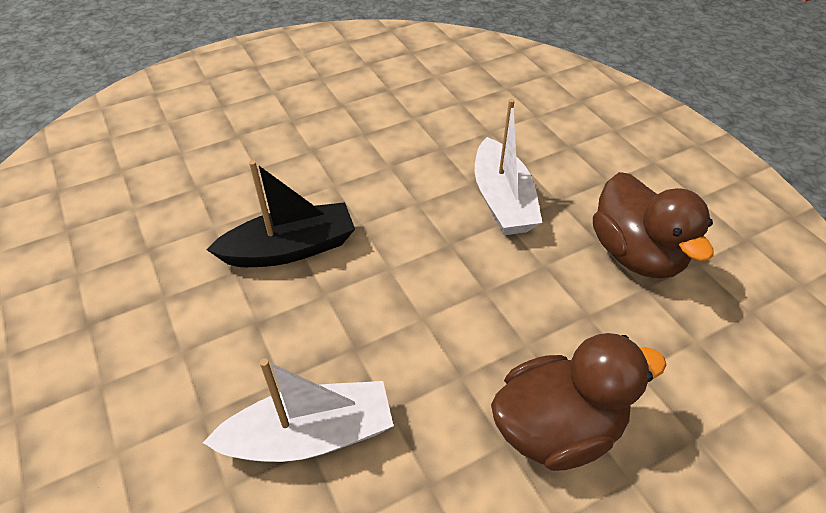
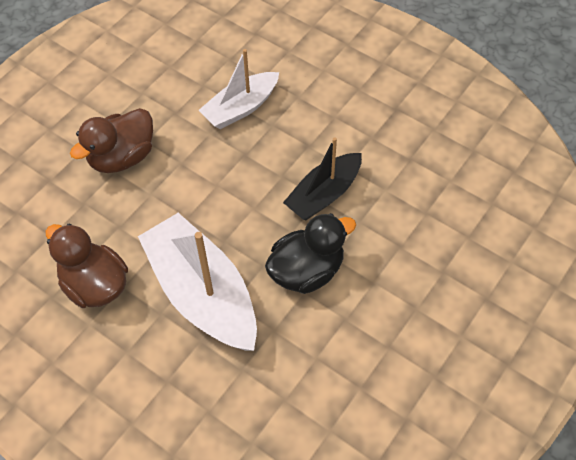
camera: 155 degrees right, 10 degrees up
white boat [475,99,542,235] -> white boat [138,213,257,351], size x1.62
none -> black duck [265,213,356,294]

